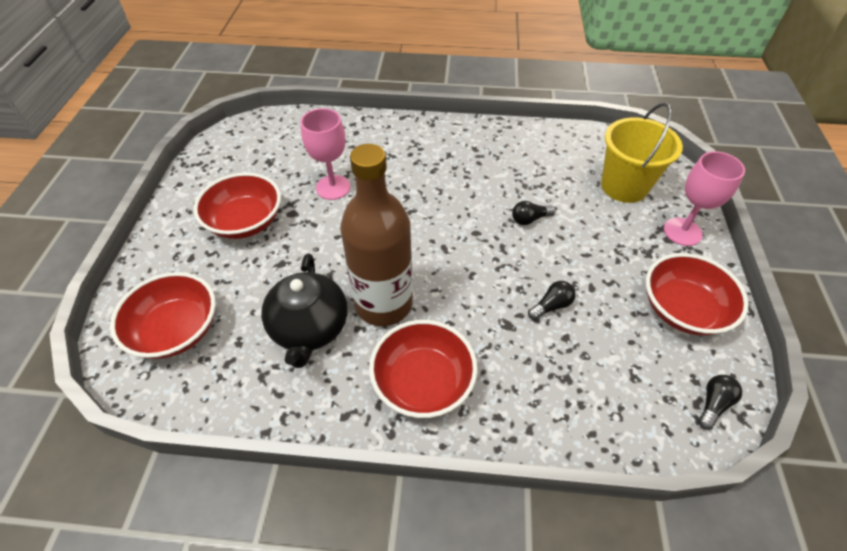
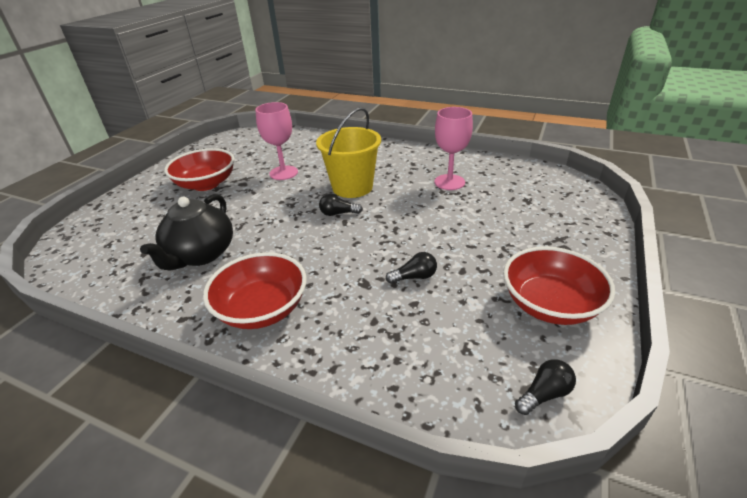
camera: 20 degrees right, 15 degrees down
red bowl [110,272,216,359] -> none
brown bottle [340,144,413,326] -> none
black light bulb [512,201,556,225] -> black light bulb moved to [319,194,363,216]
yellow bucket [601,102,683,203] -> yellow bucket moved to [316,107,381,198]
pink goblet [664,151,745,246] -> pink goblet moved to [435,107,473,190]

